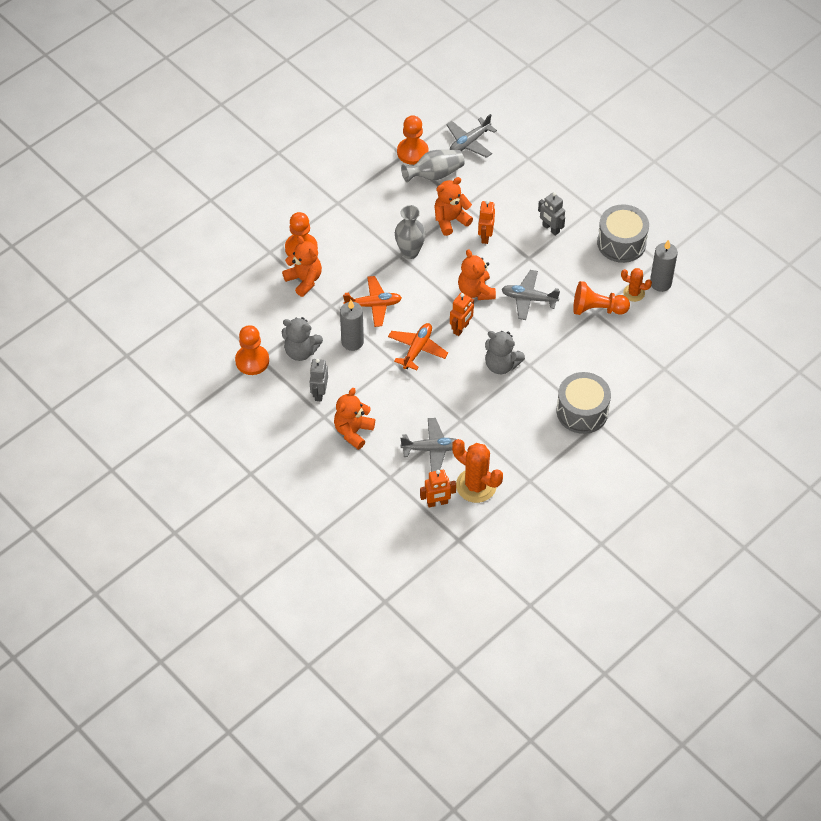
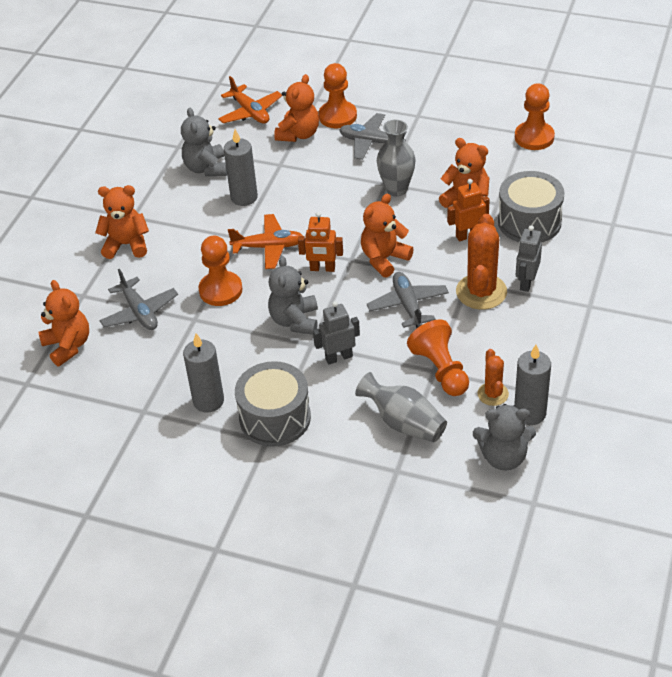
camera: 65 degrees right, 10 degrees down
orange pawn [235,325,269,375] -> orange pawn moved to [198,236,243,306]
grey robot [310,359,328,402] -> grey robot moved to [313,301,360,364]
orange plane [343,276,402,327] -> orange plane moved to [218,76,282,123]
grey vase [401,150,465,182] -> grey vase moved to [355,372,447,443]
orange robot [420,470,456,508] -> orange teddy bear [38,280,89,366]
grey plane [446,114,497,158] -> grey plane moved to [339,113,407,160]
orange cactus [452,439,503,503] -> orange cactus moved to [456,214,507,310]
grey drum [597,204,649,263] -> grey drum moved to [498,171,565,242]
none -> grey candle [183,333,224,413]
none -> grey teddy bear [473,404,536,470]

